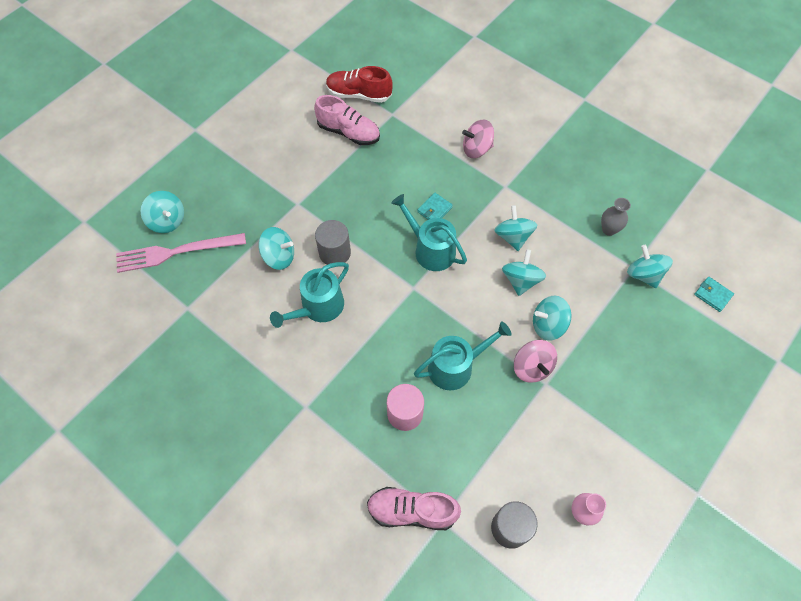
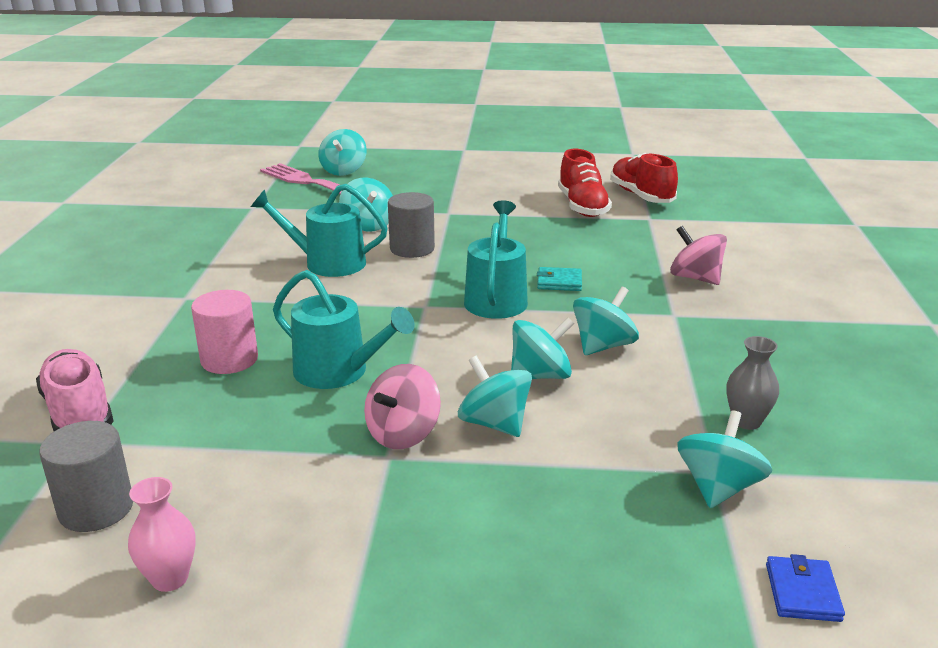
camera: 55 degrees right, 35 degrees down
pink shoe [314,95,380,145] -> red shoe [558,149,612,217]
turquoise wallet [694,277,734,312] -> blue wallet [766,554,845,622]

